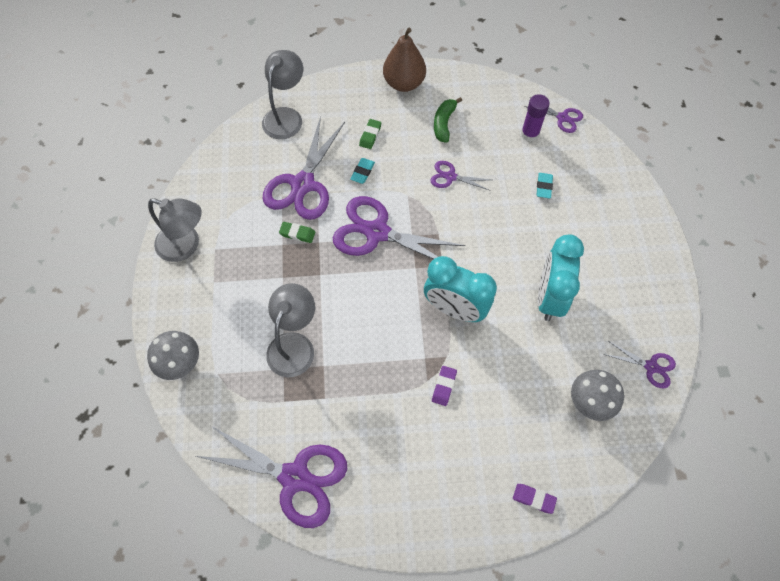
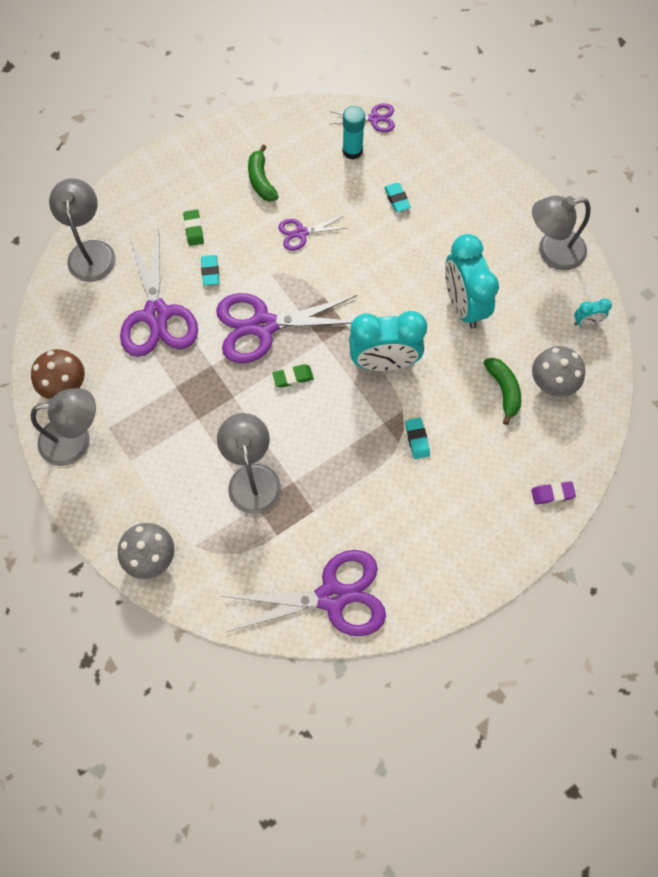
camera: 30 degrees left, 5 degrees up
green eraser [279,222,315,243] -> green eraser moved to [272,364,314,388]
brown pear [383,28,426,92] -> none
purple eraser [432,366,457,406] -> turquoise eraser [405,418,430,459]
purple glue stick [521,94,550,142] -> turquoise glue stick [342,106,365,160]
purple scissors [604,342,676,388] -> turquoise clock [574,298,612,327]
none -> brown mushroom [31,349,85,399]
none -> green banana [484,358,521,425]
none -> grey lamp [532,196,590,270]

